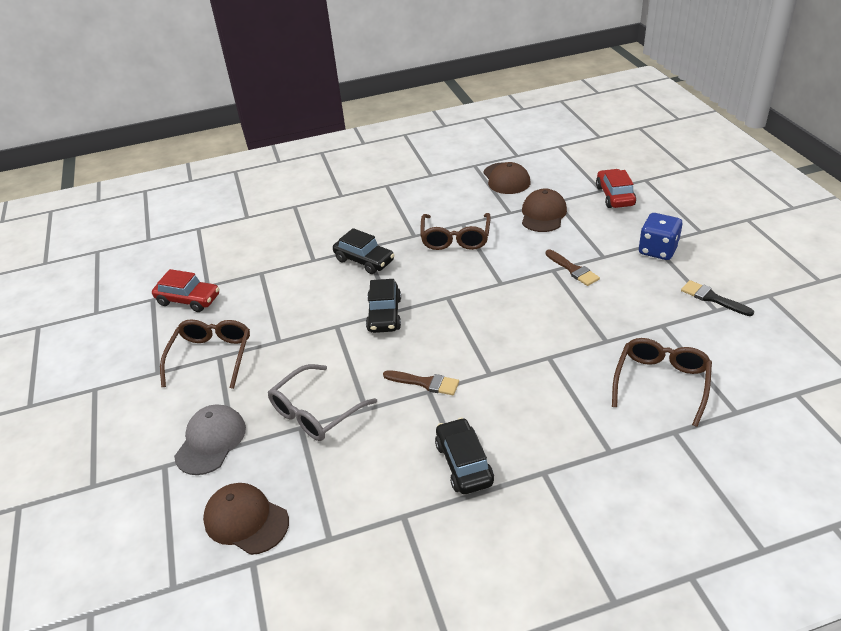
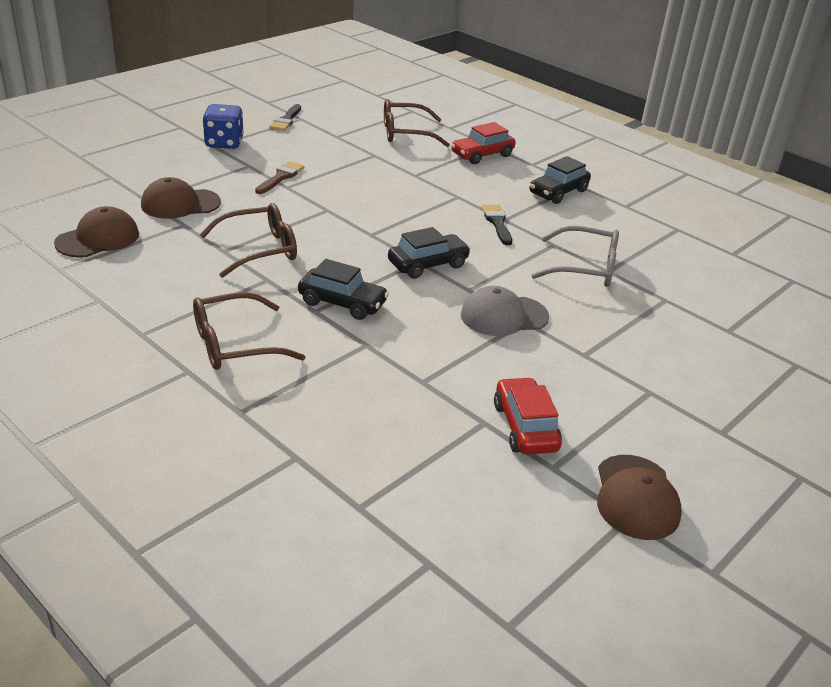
camera: 125 degrees left, 5 degrees down
brown glasses [160,319,250,389] -> brown glasses moved to [193,292,306,370]
grey cap [174,404,246,475] -> grey cap moved to [461,286,549,336]
brown cap [203,483,289,555] -> brown cap moved to [597,455,682,540]
black car [333,228,394,274] -> black car turned 105 degrees clockwise [298,259,389,320]
brown brush [383,370,459,395] -> black brush [482,204,512,245]
red car [596,169,636,208] -> red car moved to [451,122,516,164]

